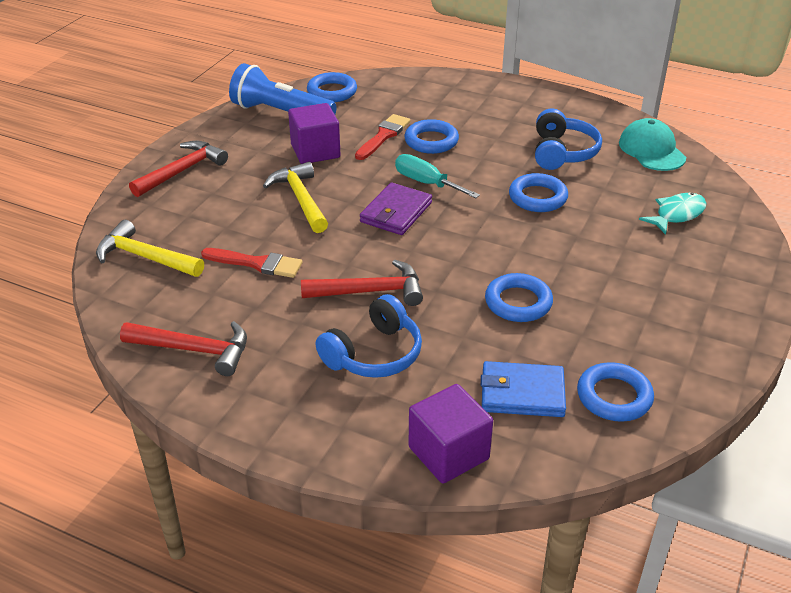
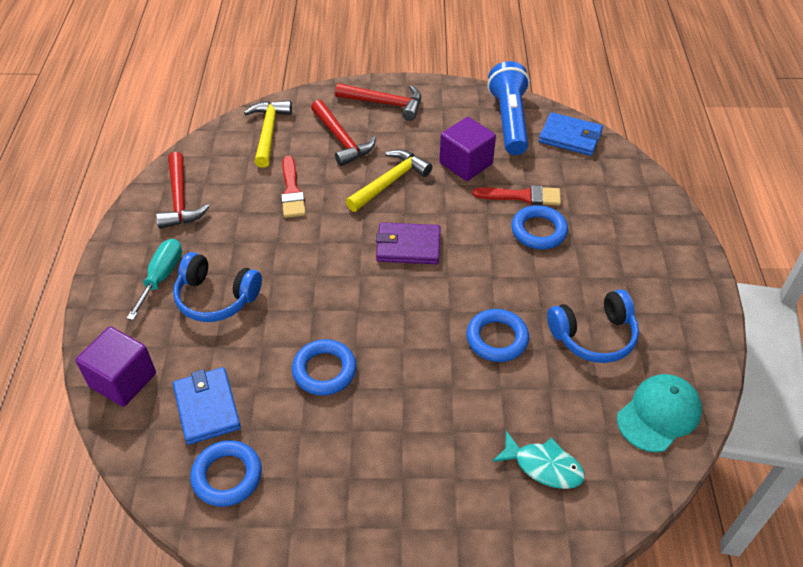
camera: 65 degrees right, 10 degrees up
red hammer [301,260,423,306] -> red hammer moved to [311,100,376,166]
blue ring [307,72,357,102] -> blue wallet [539,112,603,156]
turquoise screwdriver [395,154,480,198] -> turquoise screwdriver moved to [127,239,182,320]

